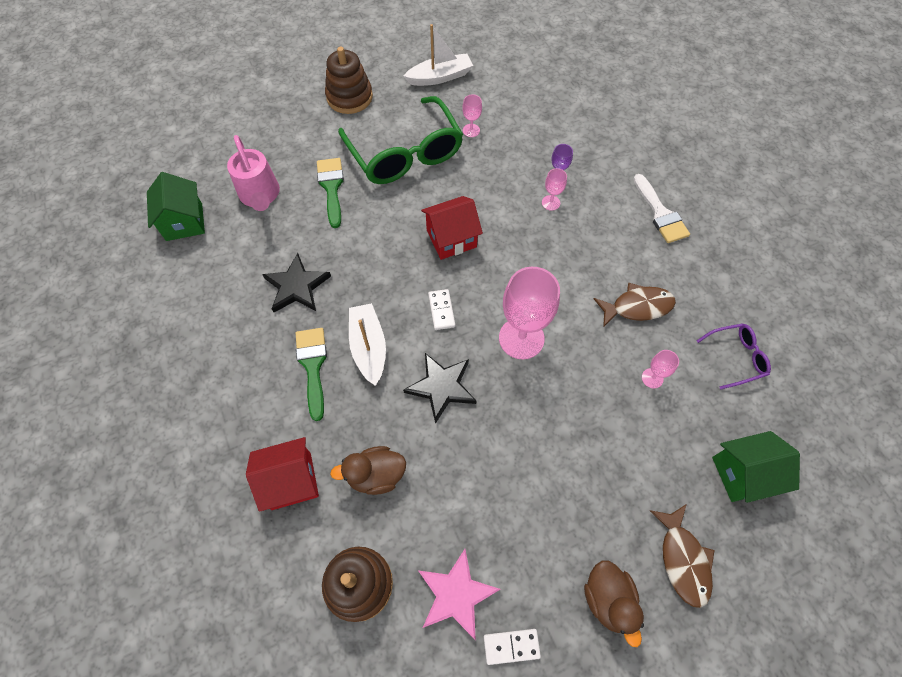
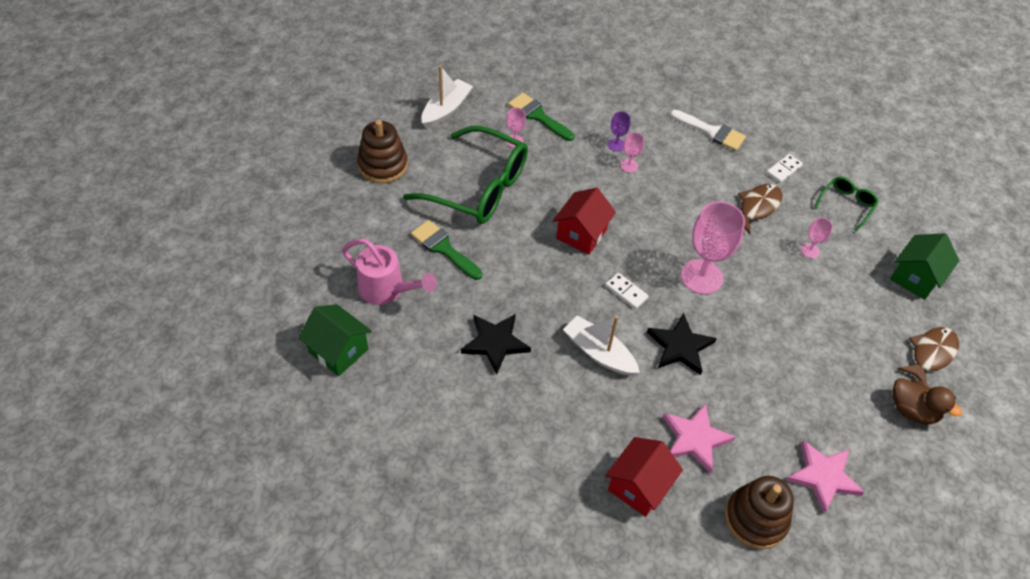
camera: 40 degrees left, 10 degrees down
green brush [296,328,327,421] -> green brush moved to [508,93,574,141]
brown duck [330,446,406,495] -> pink star [663,403,735,474]
white domino [484,629,541,665] -> white domino moved to [767,154,803,183]
brown fish [650,504,715,608] -> brown fish turned 90 degrees counterclockwise [898,327,959,383]
purple glasses [697,323,771,390] -> green glasses [814,177,879,232]

